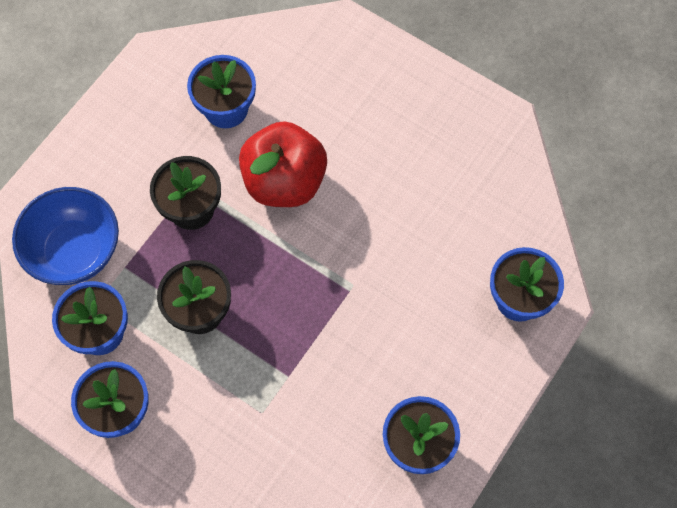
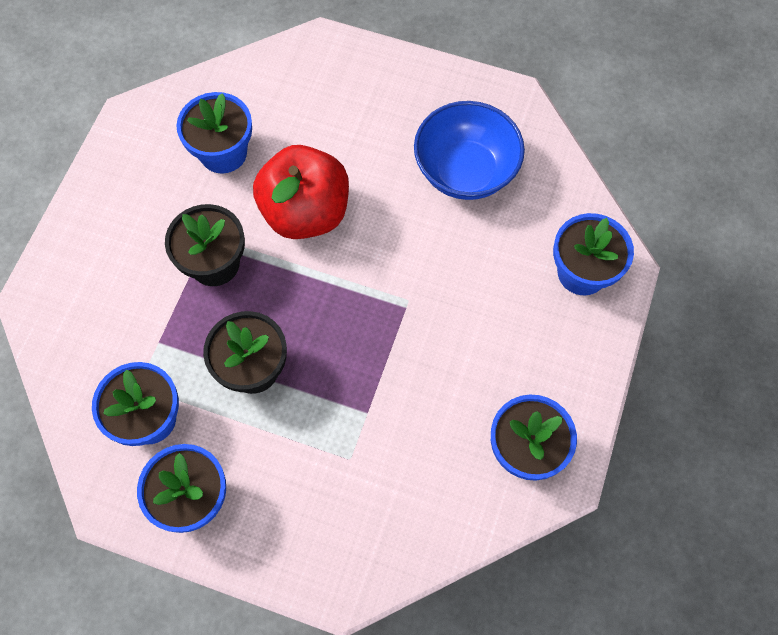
camera: 15 degrees left, 0 degrees up
blue bowl [12,187,119,285] -> blue bowl moved to [414,101,525,200]

